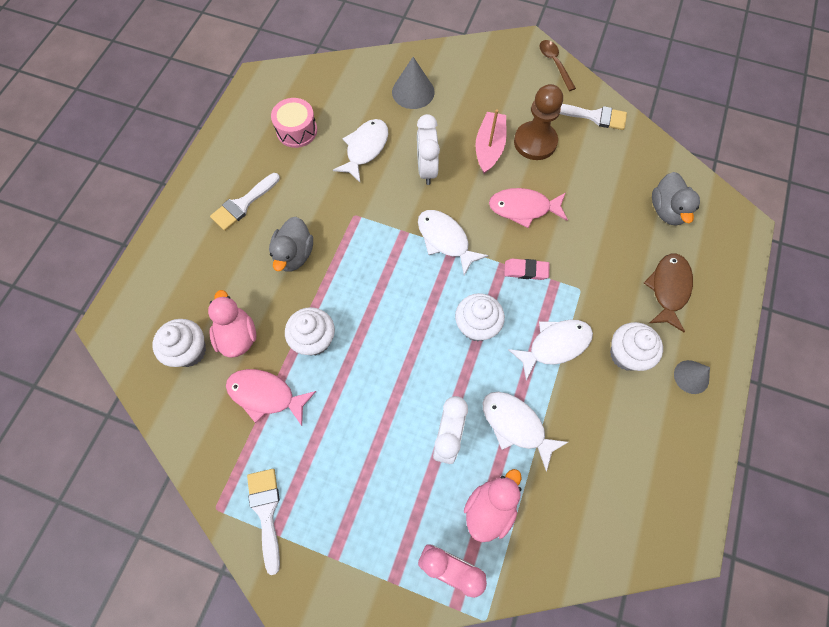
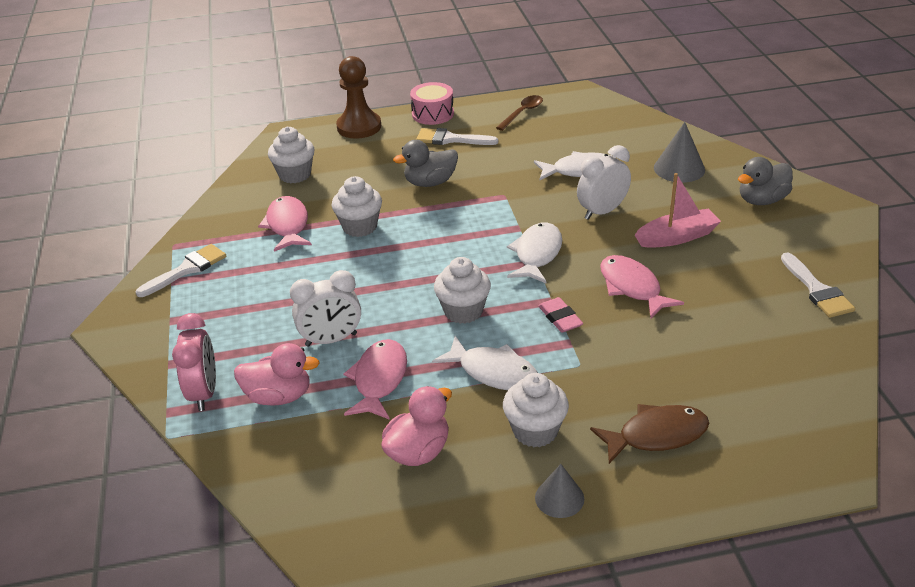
camera: 60 degrees right, 30 degrees down
pink duck [208,290,256,358] -> pink duck moved to [381,386,452,466]
pink drum [271,98,317,148] -> pink drum moved to [410,82,454,125]
white fish [483,392,568,472] -> pink fish [344,339,407,420]
brown pawn [514,84,563,160] -> brown pawn moved to [336,56,381,139]
brown spoon [540,40,576,91] -> brown spoon moved to [496,95,543,131]
grey duck [652,172,700,226] -> grey duck moved to [738,157,793,205]

